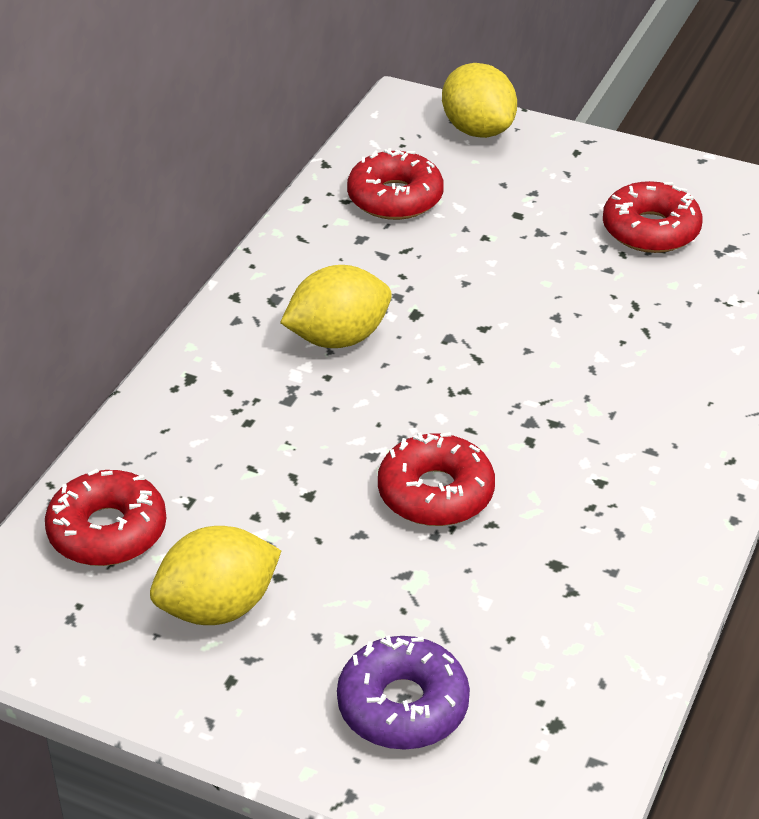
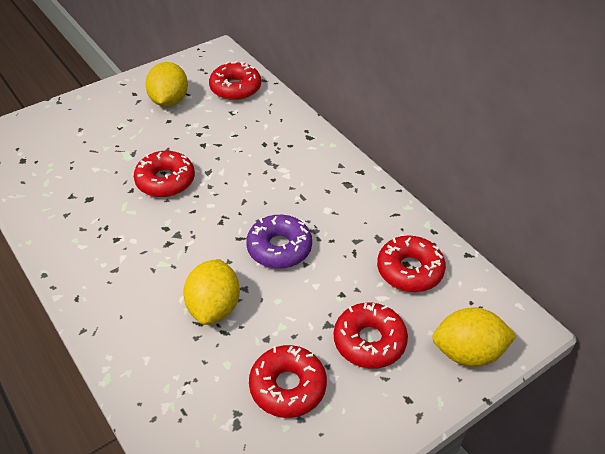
camera: 120 degrees right, 5 degrees up
yellow lemon [280,265,392,348] -> yellow lemon moved to [183,259,240,325]
purple donut [337,635,470,750] -> purple donut moved to [246,215,312,269]
none -> red donut [334,303,408,369]

